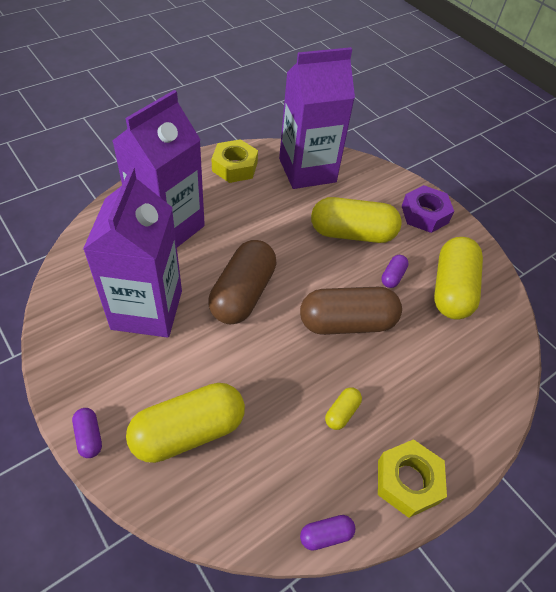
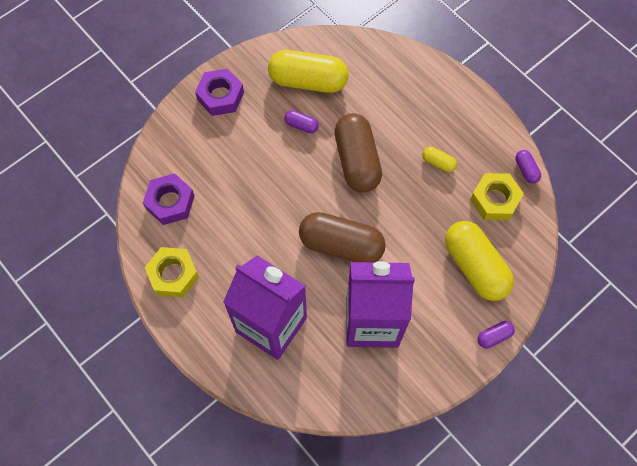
camera: 90 degrees left, 15 degrees up
purple carton [279,47,355,189] -> purple nut [143,173,195,225]
yellow capsule [311,197,402,243] -> none
yellow nut [378,439,447,518] -> yellow nut moved to [470,173,524,220]

